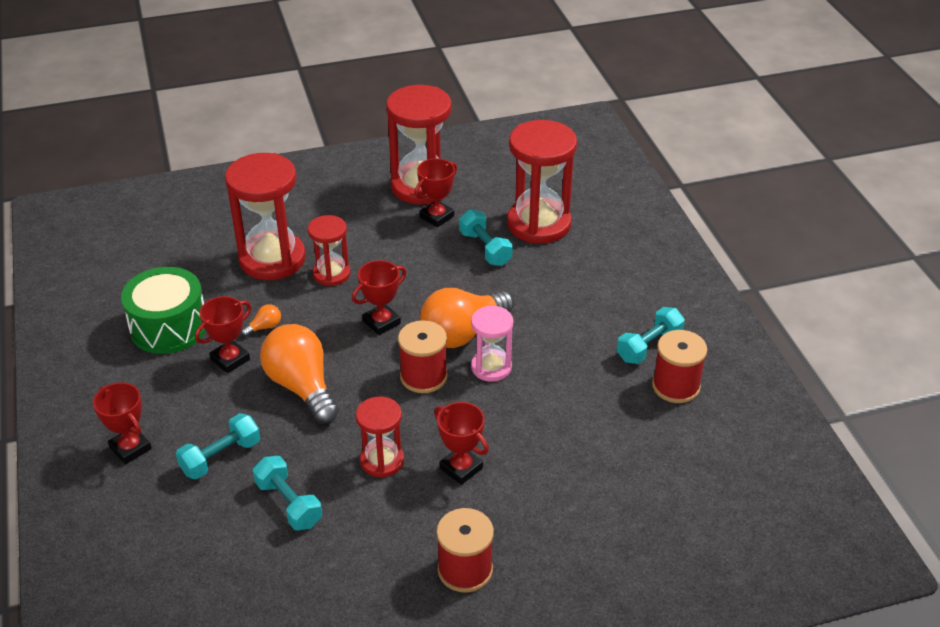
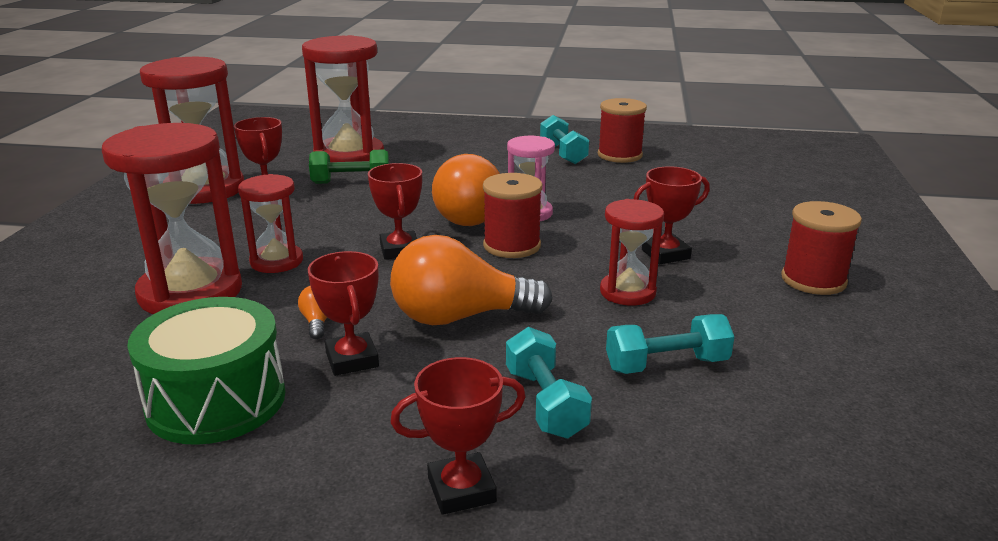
camera: 65 degrees left, 15 degrees down
turquoise dumbbell [459,209,513,266] -> green dumbbell [309,149,389,184]

